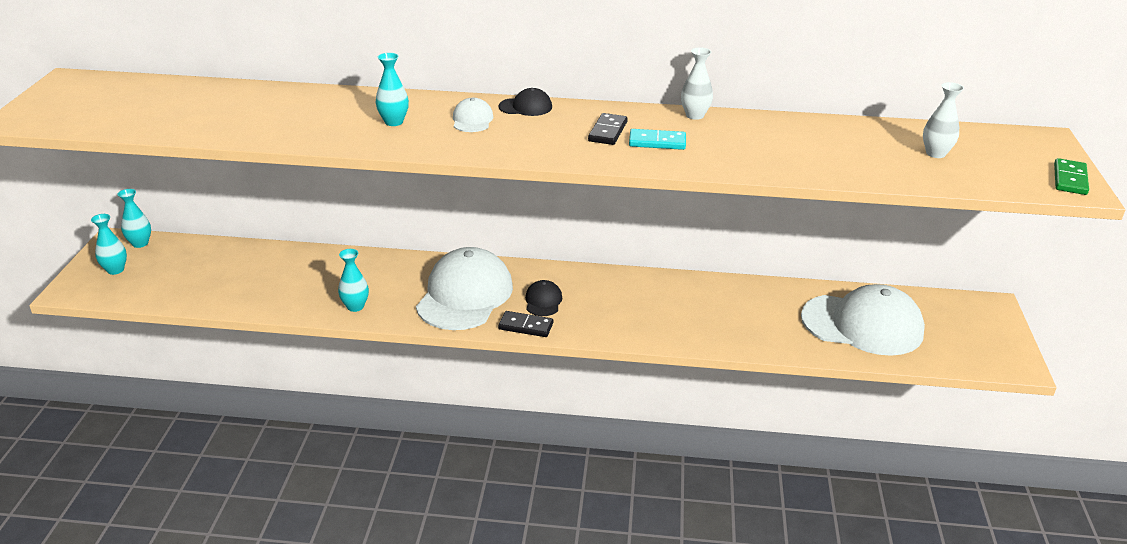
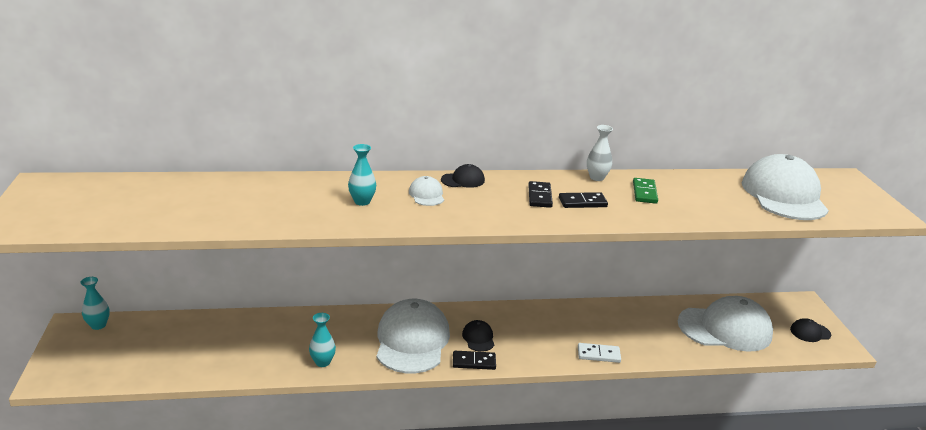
camera: 15 degrees left, 5 degrees down
turquoise vase [91,214,127,275] -> none
turquoise domino [629,129,686,150] -> black domino [559,192,608,208]
white vase [923,82,964,158] -> white cap [742,154,829,220]
green domino [1054,158,1089,195] -> green domino moved to [633,178,658,204]
none -> white domino [578,343,621,363]
none -> black cap [790,318,831,342]

